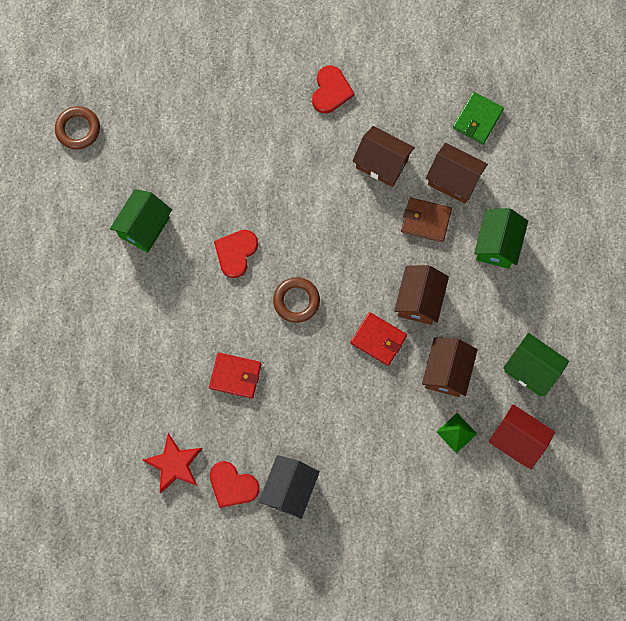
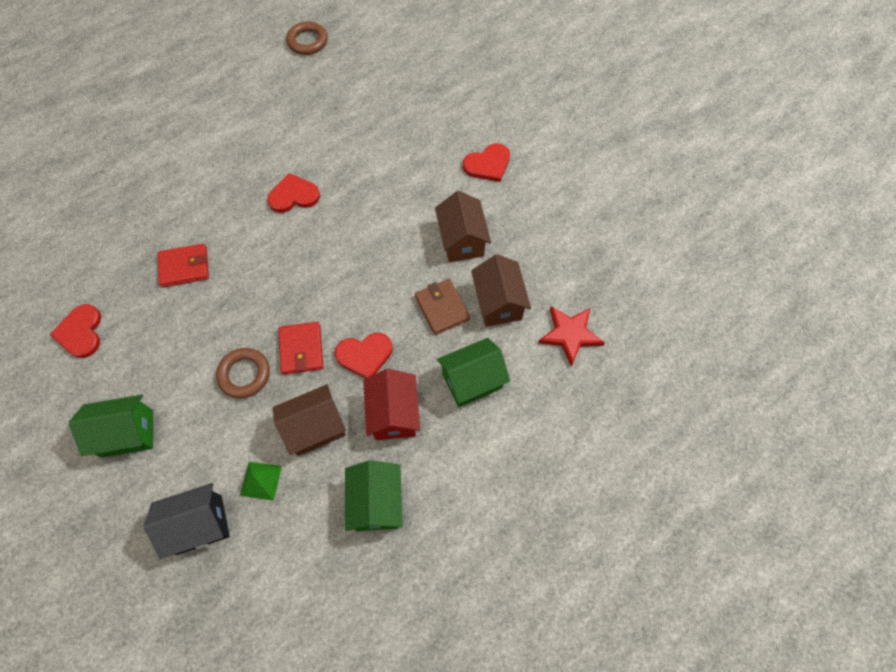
camera: 50 degrees right, 10 degrees down
green house [110,189,172,253] -> green house moved to [68,395,153,458]
red star [143,433,202,493] -> red star moved to [538,306,605,366]
red wallet [209,353,261,398] -> red wallet turned 75 degrees counterclockwise [158,244,209,288]
black house [259,455,320,519] -> black house moved to [144,483,230,559]
brown ring [273,277,320,323] -> brown ring moved to [216,348,270,398]
brown house [394,265,449,325] -> red heart [335,333,393,379]
green wallet [453,92,504,144] -> none
red house [489,404,555,469] -> red house moved to [363,369,420,440]

